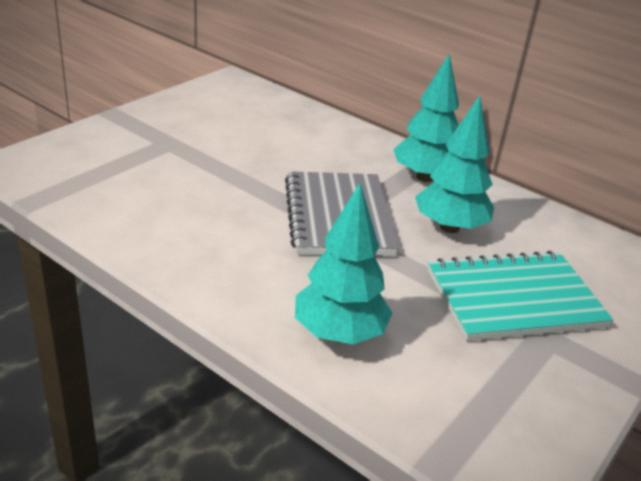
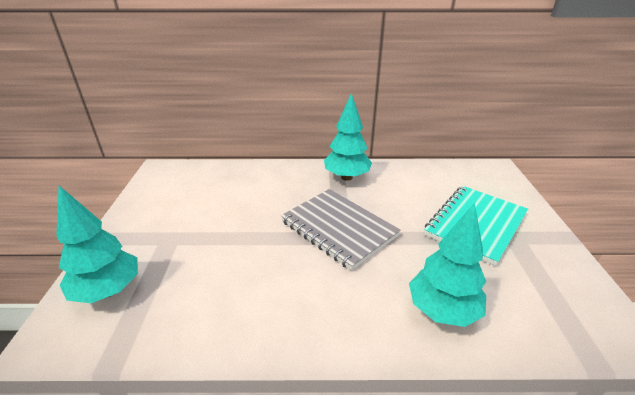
camera: 35 degrees left, 0 degrees up
turquoise tree [415,96,494,233] -> turquoise tree moved to [56,186,138,303]

